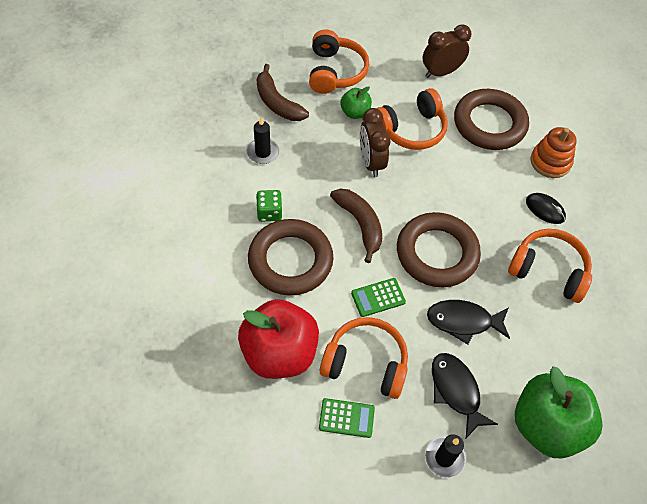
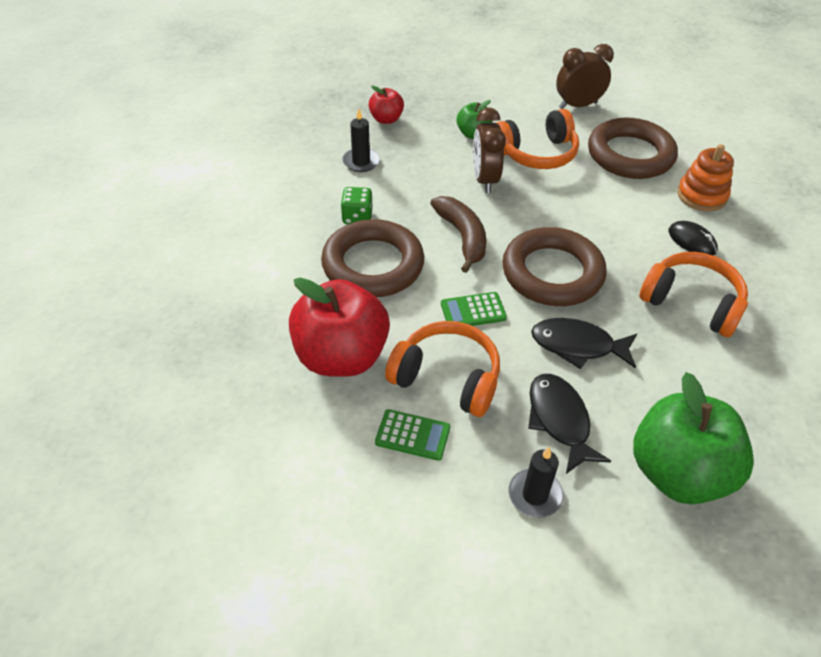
camera: 10 degrees right, 10 degrees down
brown banana [257,64,309,121] -> red apple [368,86,404,124]
orange headphones [309,29,369,94] -> none

